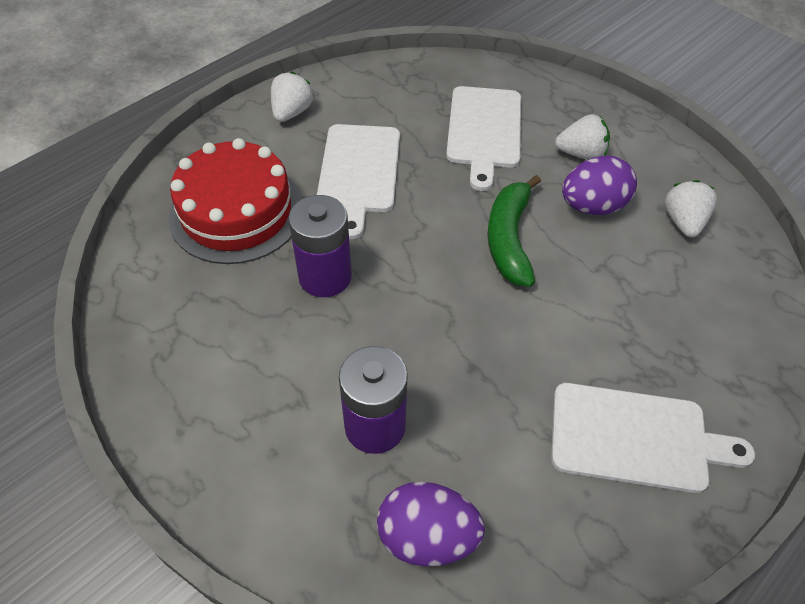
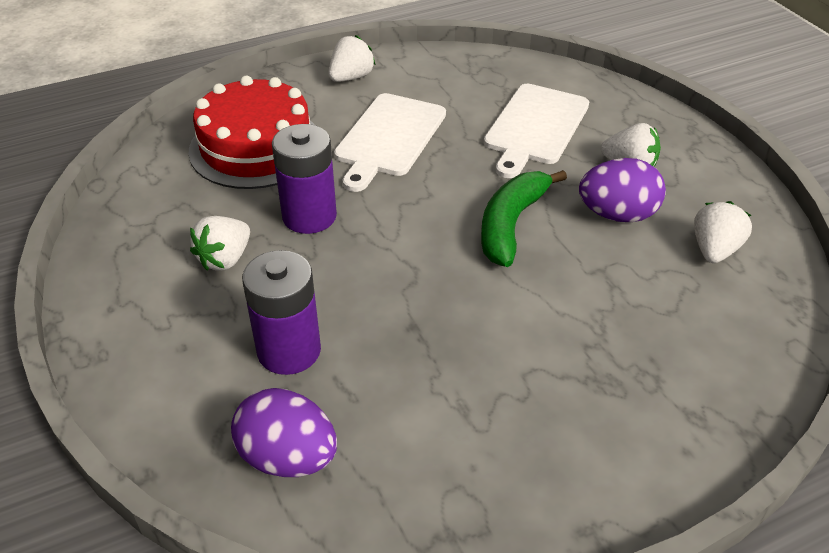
camera: 20 degrees right, 10 degrees down
white cutting board [551,383,755,493] -> none
none -> white strawberry [190,216,250,271]

